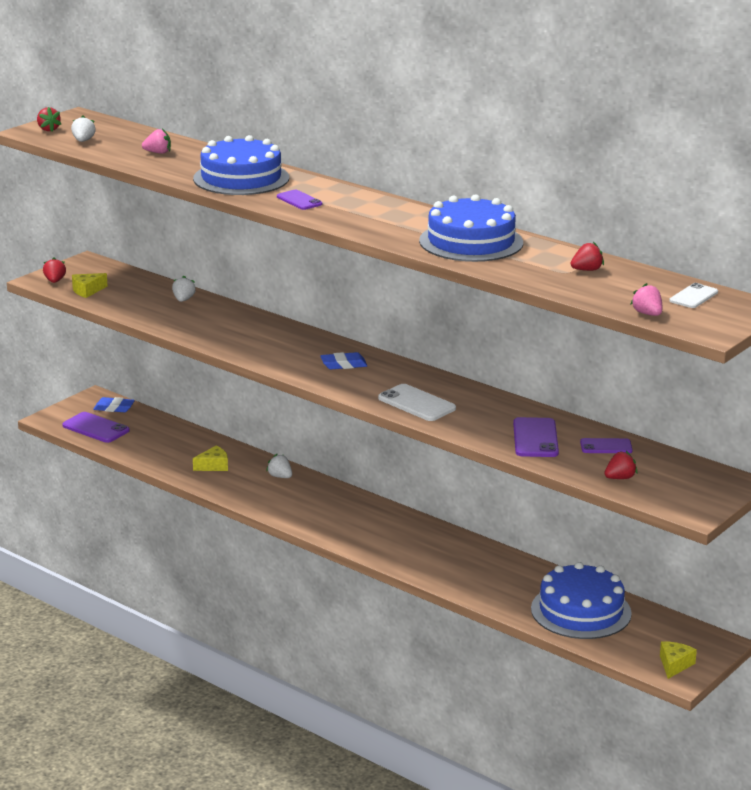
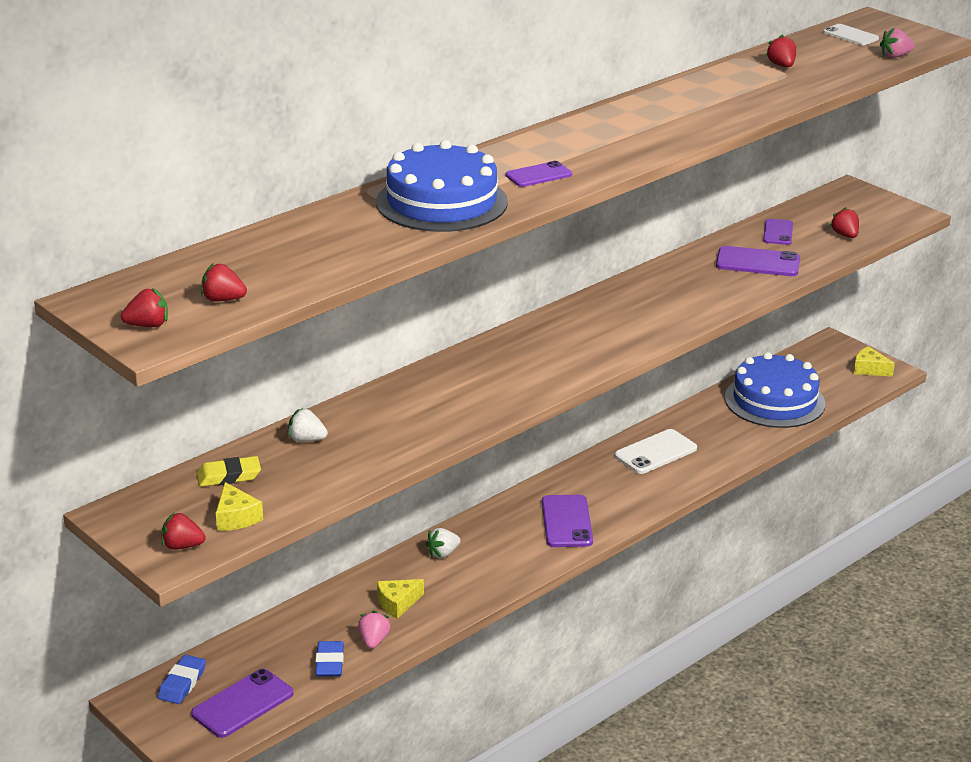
camera: 80 degrees left, 5 degrees up
white strawberry [71,115,96,142] -> red strawberry [201,263,247,302]
pink strawberry [142,129,171,154] -> pink strawberry moved to [358,611,390,649]
yellow cheese [193,446,228,471] -> yellow cheese turned 105 degrees counterclockwise [377,579,424,619]
blue eraser [320,352,367,369] -> blue eraser moved to [315,641,344,677]
white phone [378,384,456,421] -> white phone moved to [614,429,697,474]
blue cake [419,194,523,262] -> none
none -> yellow eraser [196,456,261,487]
none -> purple phone [542,495,593,547]

